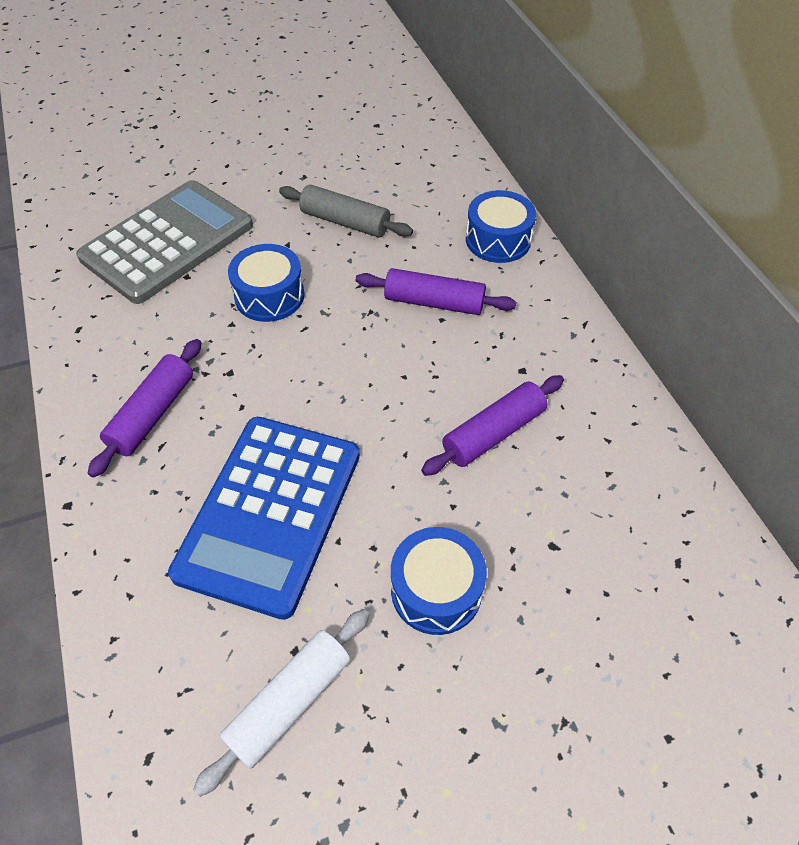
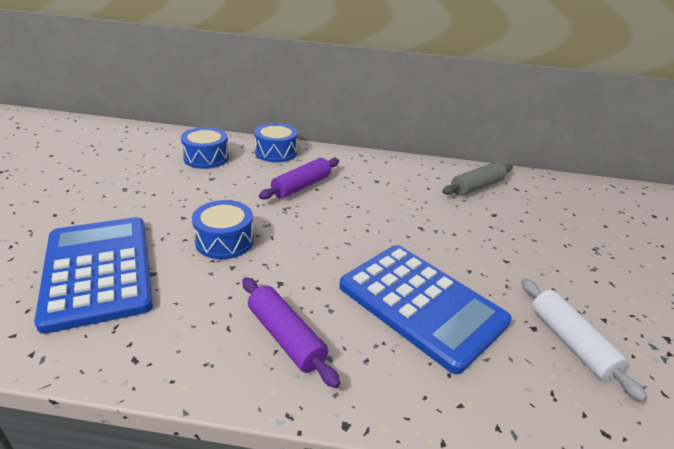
camera: 65 degrees left, 20 degrees down
grey calculator [76,180,253,304] -> blue calculator [34,217,153,334]
grey rolling pin [279,185,413,237] -> grey rolling pin moved to [442,162,513,196]
blue drum [391,527,487,635] -> blue drum moved to [181,127,229,169]
purple rolling pin [421,375,564,476] -> none

